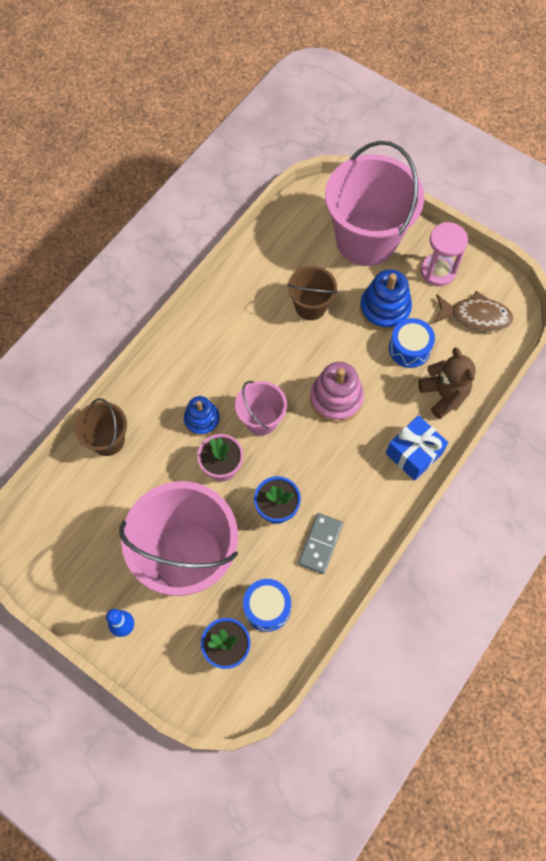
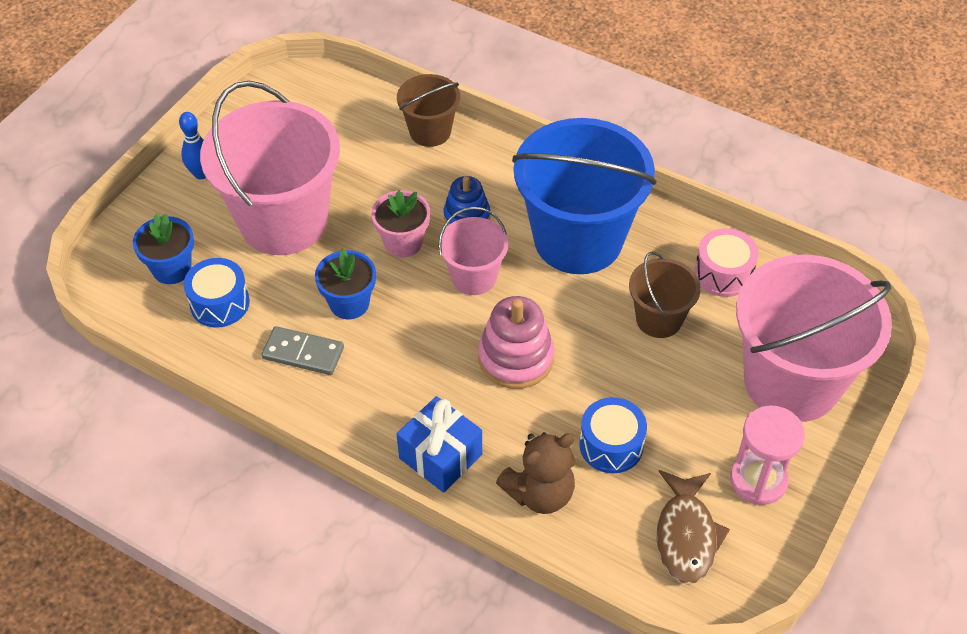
camera: 85 degrees right, 15 degrees down
blue stacking toy [360,269,412,331] -> none
none -> blue bucket [512,118,657,274]
none -> pink drum [694,228,759,297]

